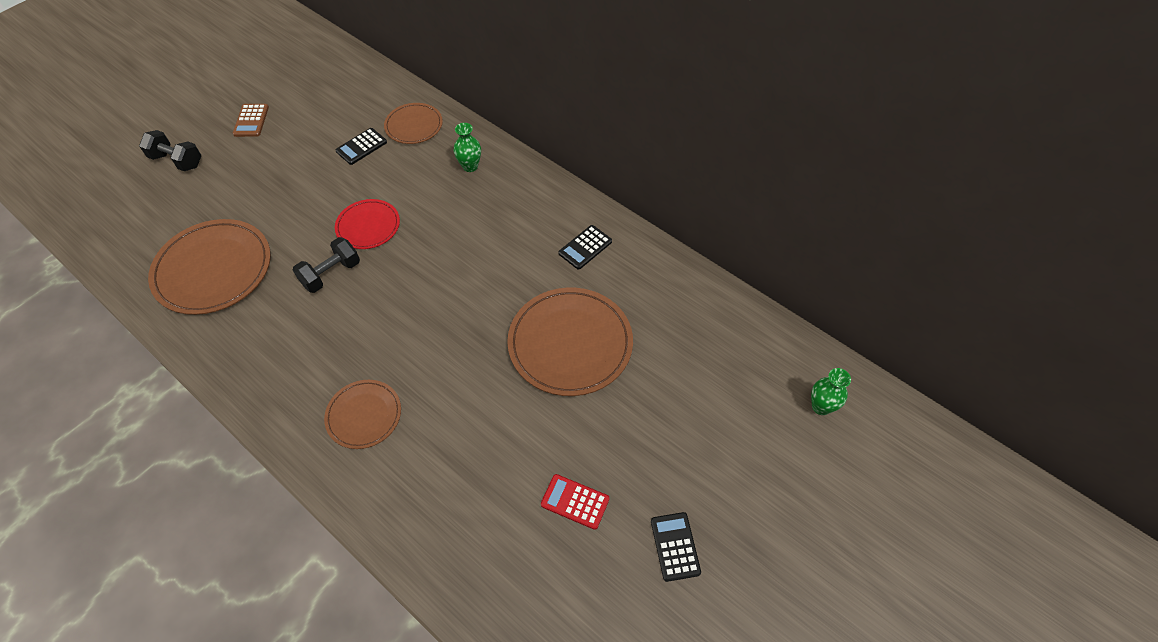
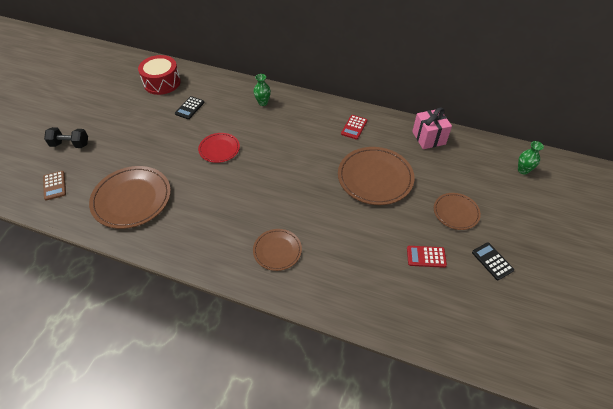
camera: 20 degrees left, 5 degrees down
brown calculator [233,104,269,137] -> brown calculator moved to [43,171,66,201]
black dumbbell [293,237,360,293] -> none
brown plate [384,103,443,144] -> brown plate moved to [434,193,481,230]
black calculator [559,225,612,270] -> red calculator [341,115,367,140]
none -> red drum [138,55,181,95]
none -> pink gift [412,108,452,149]

